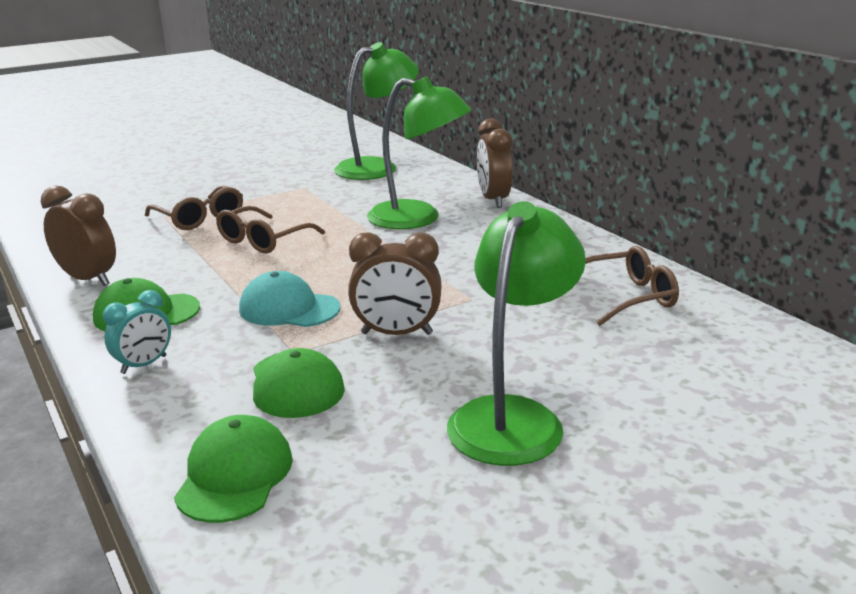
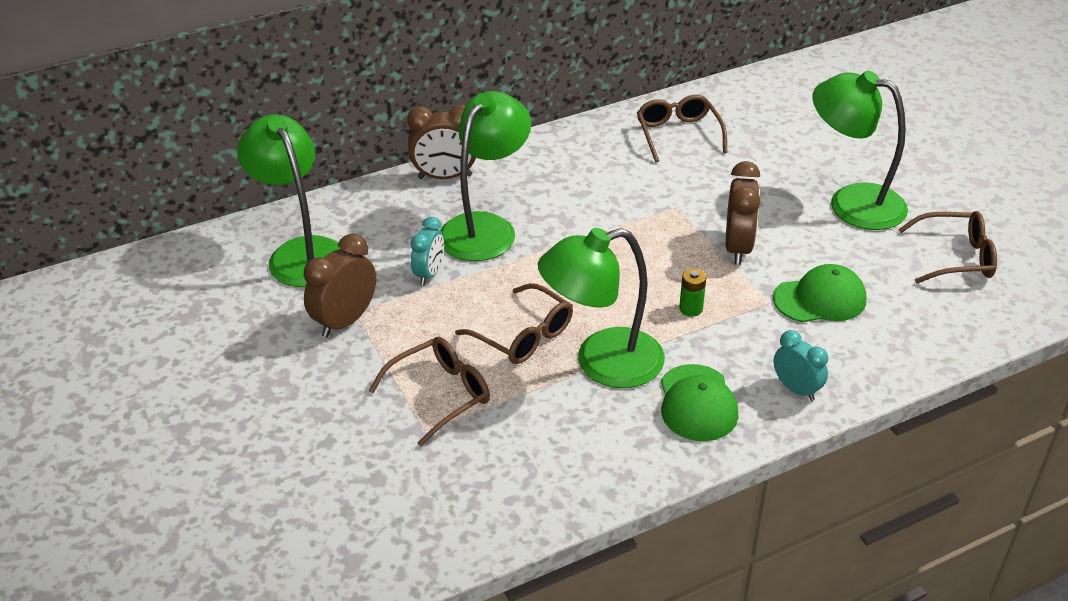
camera: 85 degrees left, 15 degrees up
brown clock [41,186,116,286] -> brown clock moved to [303,234,376,337]
green cap [174,415,293,523] -> none
turquoise cap [239,271,340,327] -> green battery [679,269,706,317]
none -> turquoise clock [411,217,444,285]
none -> green lamp [538,228,665,388]
none -> brown glasses [898,211,997,283]

